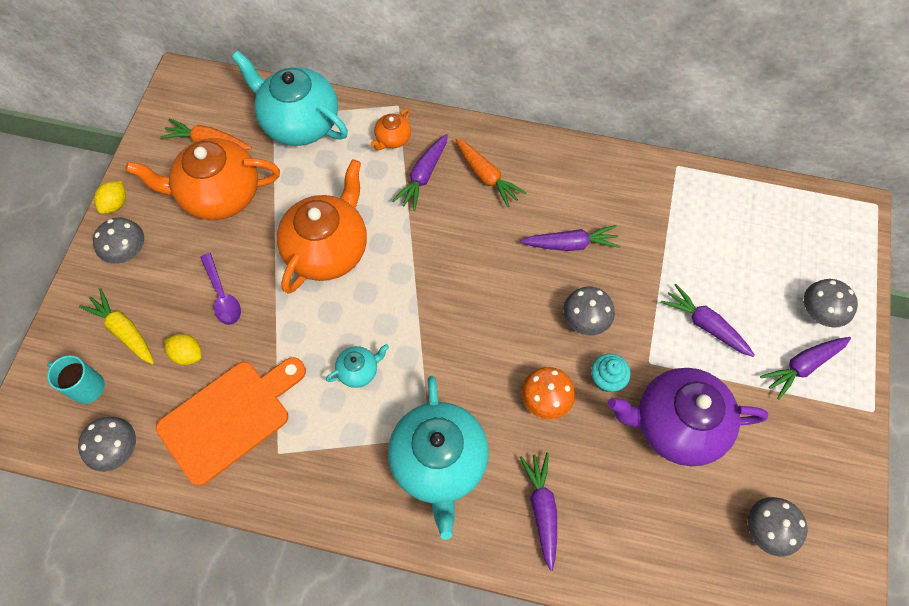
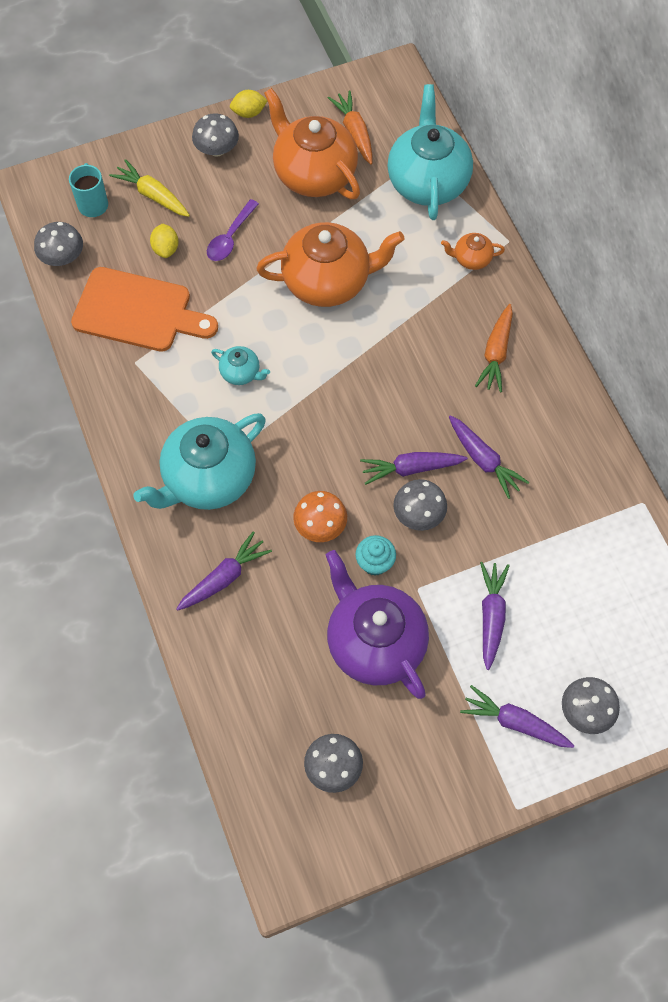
camera: 55 degrees right, 0 degrees up
yellow carrot [79,288,154,364] -> yellow carrot turned 60 degrees counterclockwise [109,159,190,217]
purple carrot [392,134,448,211] -> purple carrot moved to [360,452,468,485]

